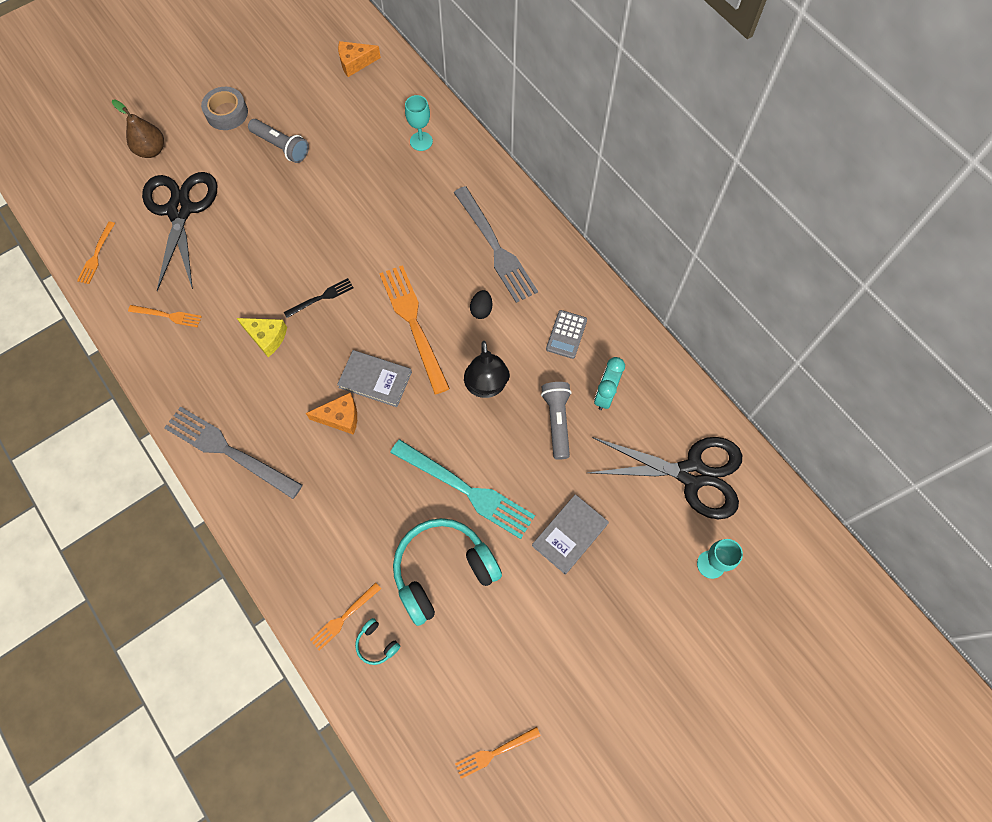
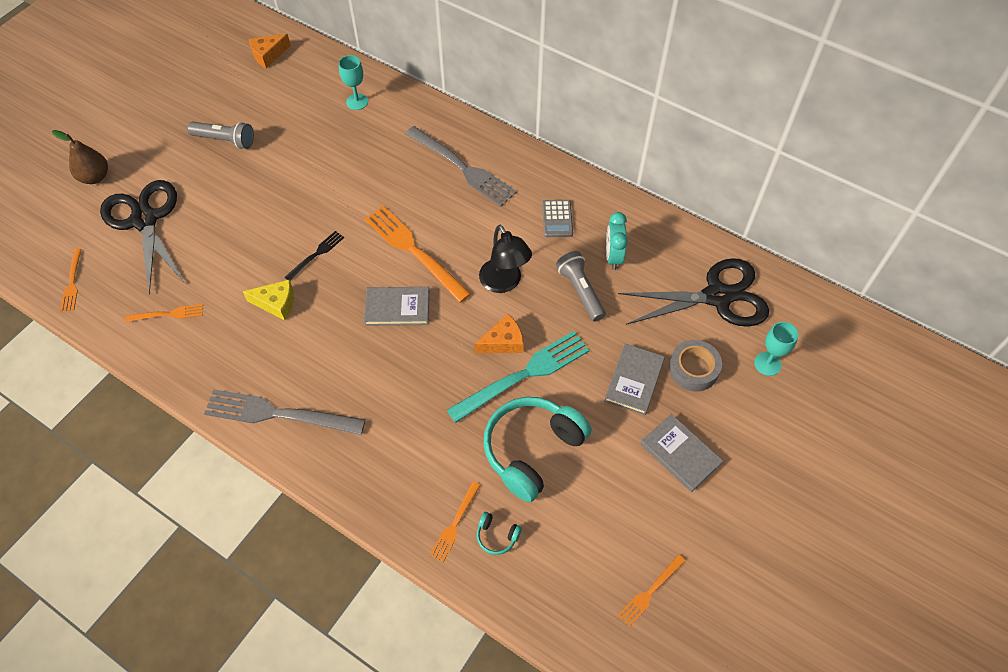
camera: 20 degrees left, 10 degrees down
grey tape [201,87,248,130] -> grey tape moved to [669,340,722,391]
orange cheese [306,393,357,435] -> orange cheese moved to [475,314,524,353]
turquoise fork [390,439,535,539] -> turquoise fork turned 45 degrees counterclockwise [447,331,590,423]
black egg [470,290,492,319] -> none
none -> grey book [641,414,723,492]

